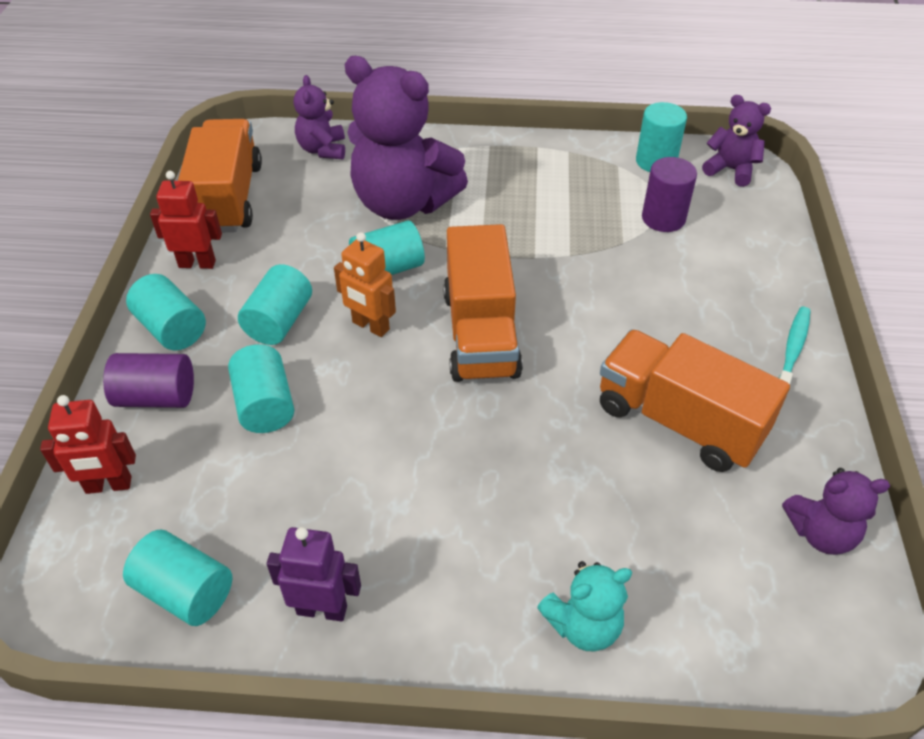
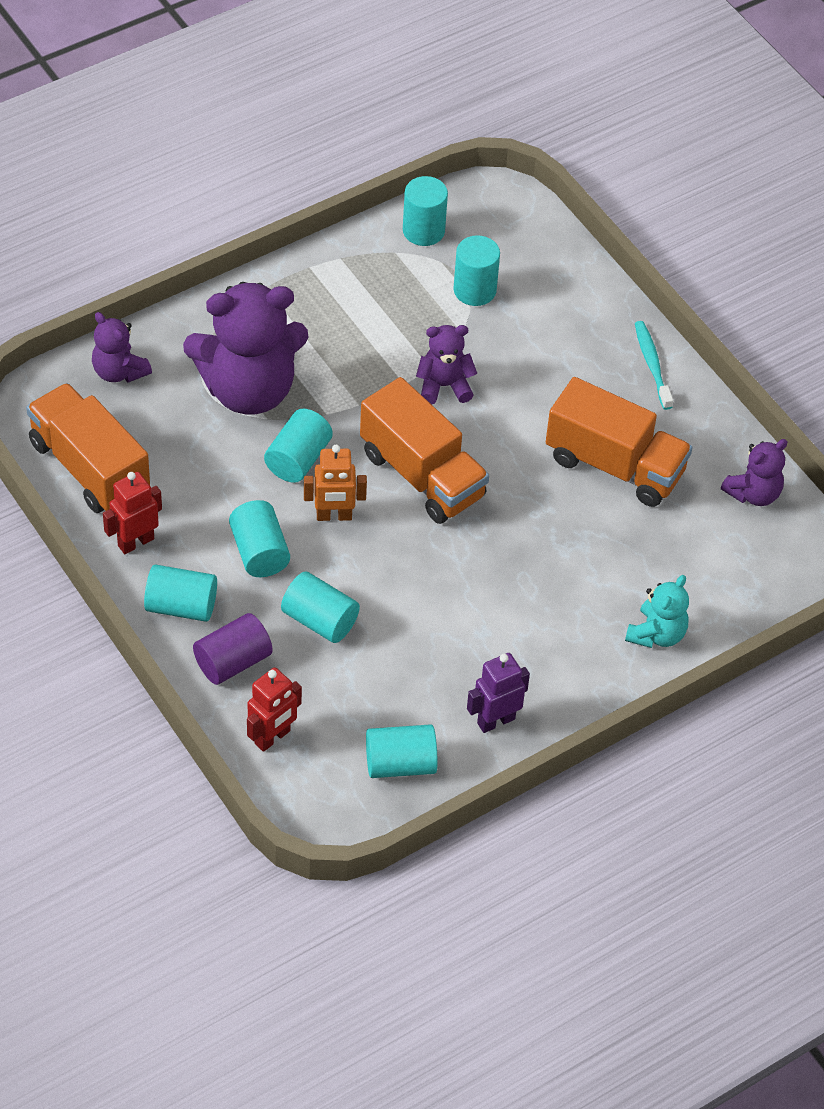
camera: 40 degrees left, 5 degrees up
orange truck [600,330,790,472] -> orange truck turned 150 degrees counterclockwise [546,377,693,507]
purple cylinder [642,157,697,232] -> turquoise cylinder [453,235,500,306]
purple teddy bear [702,95,771,187] -> purple teddy bear moved to [416,325,477,405]

